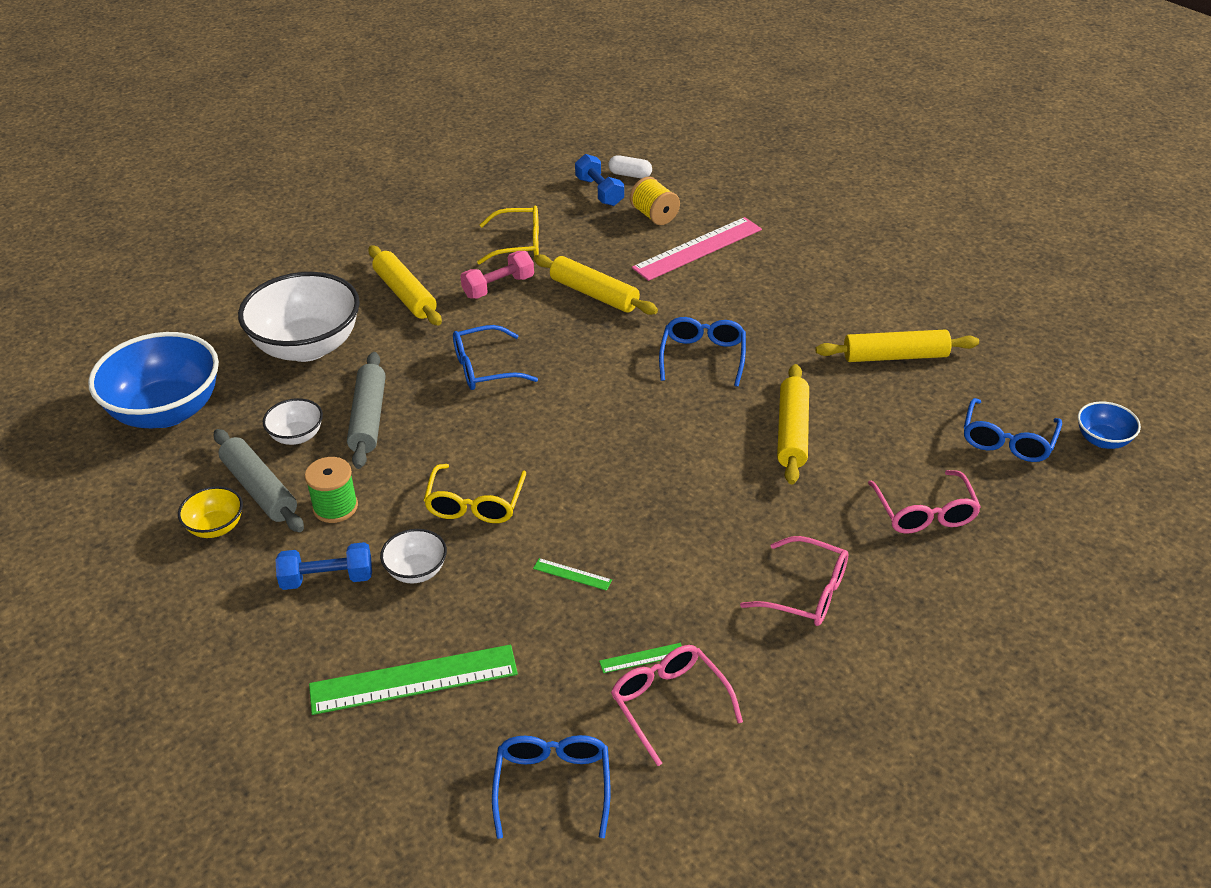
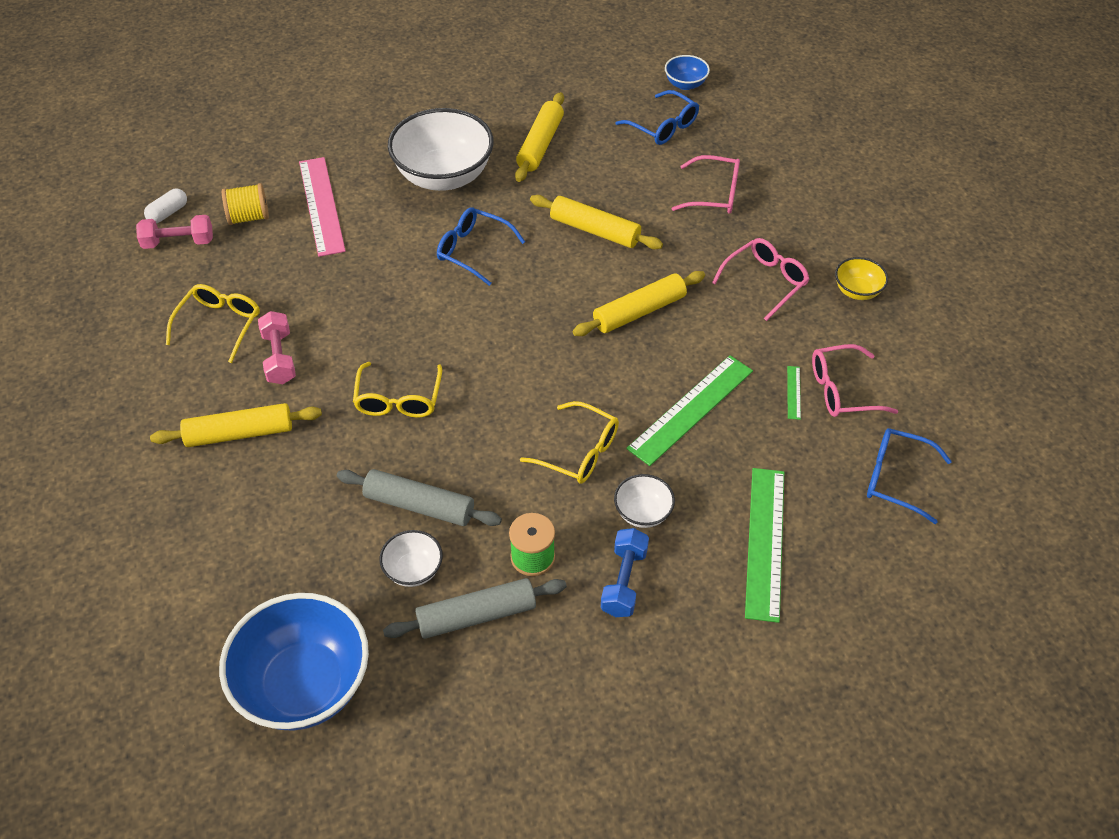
camera: 70 degrees left, 10 degrees up
yellow bowl [178,486,243,538] -> yellow bowl moved to [835,257,888,300]
white bowl [238,272,360,362] -> white bowl moved to [388,108,494,191]
blue glasses [453,325,538,390] -> yellow glasses [353,362,442,418]
yellow rolling pin [533,254,658,315] -> yellow rolling pin moved to [573,271,705,336]
green ruler [533,558,612,591] -> green ruler [626,355,753,466], size x2.38
blue dumbbell [575,154,624,206] -> pink dumbbell [136,215,213,249]

